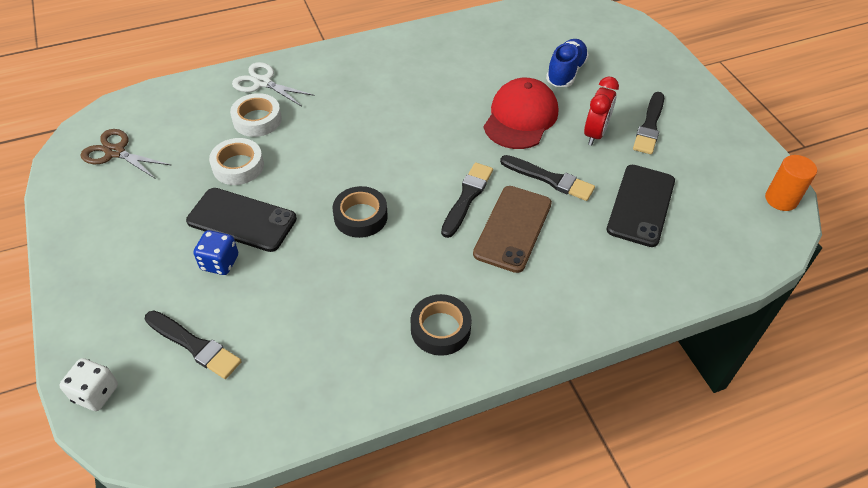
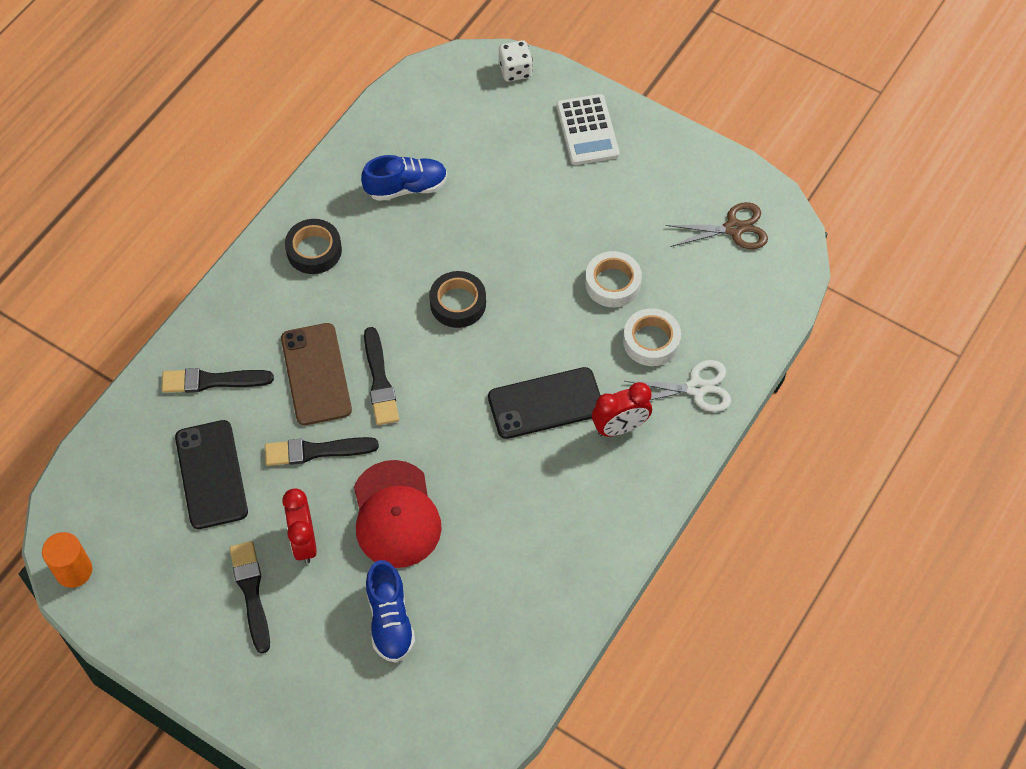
camera: 145 degrees right, 10 degrees up
black brush [145,310,242,379] -> black brush moved to [162,368,274,393]
black phone [186,188,297,252] -> black phone moved to [488,367,601,439]
blue dice [193,230,238,275] -> none
none -> blue shoe [361,155,447,201]
none -> white calculator [556,94,620,165]
none -> red clock [592,382,652,437]

